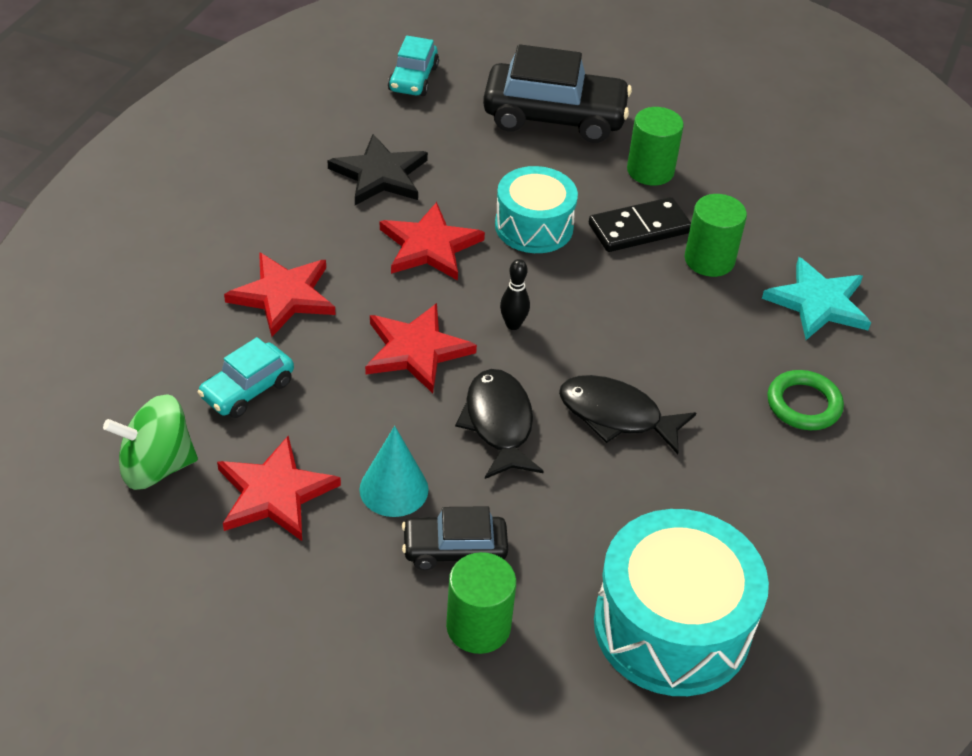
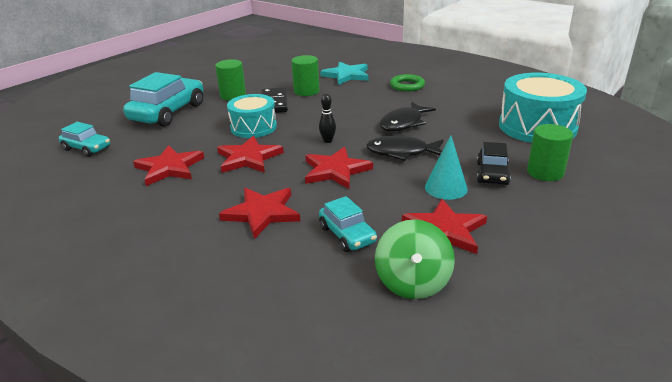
camera: 70 degrees left, 15 degrees down
black star [328,134,428,205] -> red star [133,145,204,186]
black car [483,44,632,143] -> turquoise car [123,72,203,127]

